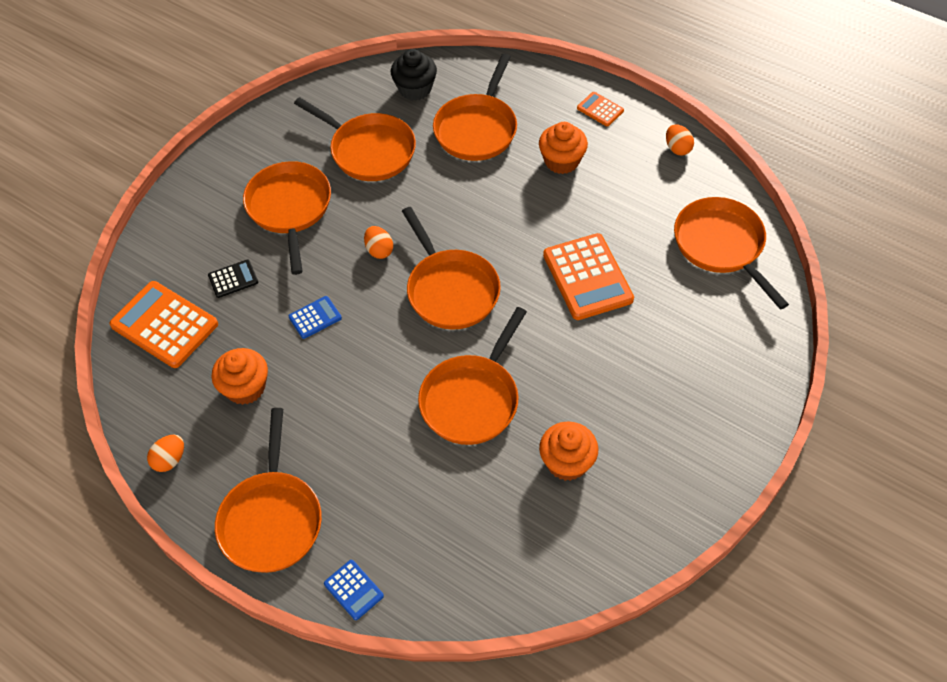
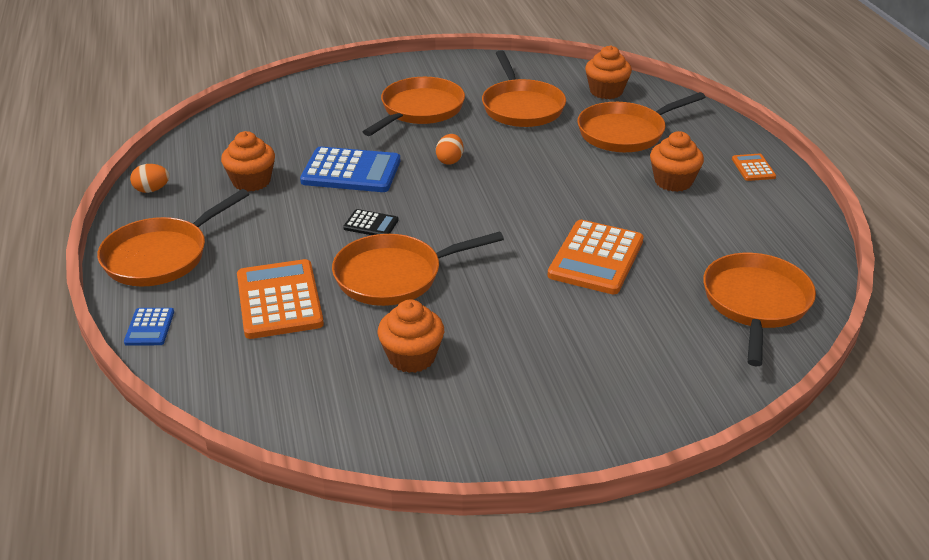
camera: 40 degrees right, 20 degrees down
orange calculator [109,281,218,368] -> orange calculator moved to [237,259,324,339]
black calculator [208,259,258,298] -> black calculator moved to [343,209,398,235]
blue calculator [289,296,342,339] -> blue calculator [300,147,400,192], size x2.02
black cupcake [391,49,437,101] -> orange cupcake [585,45,632,99]
orange pan [402,207,501,330] -> none
orange egg [666,124,694,155] -> none

